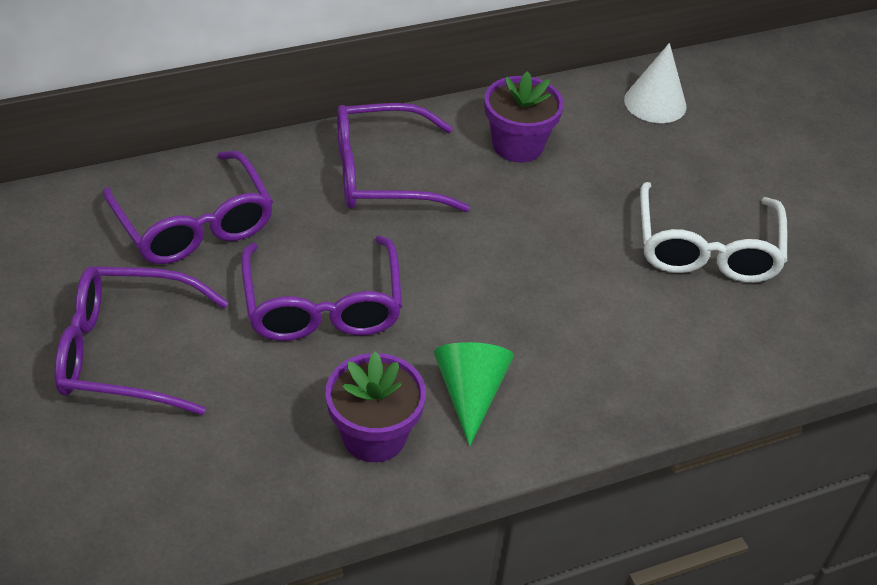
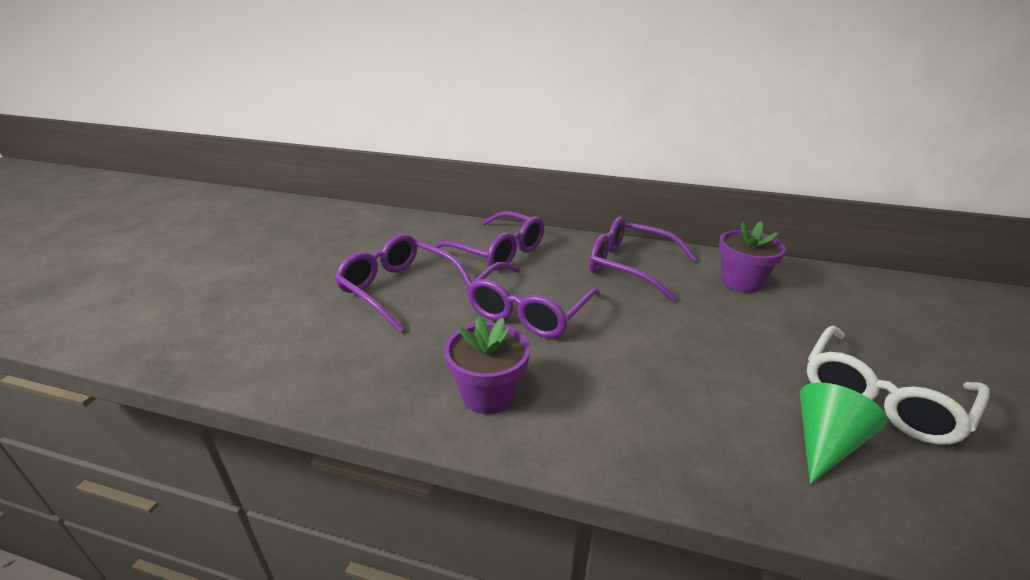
camera: 40 degrees right, 15 degrees down
purple glasses [103,151,273,264] -> purple glasses turned 60 degrees counterclockwise [434,211,544,271]
green cone [434,342,514,446] -> green cone moved to [800,382,887,484]
white cone [624,43,687,123] -> none

